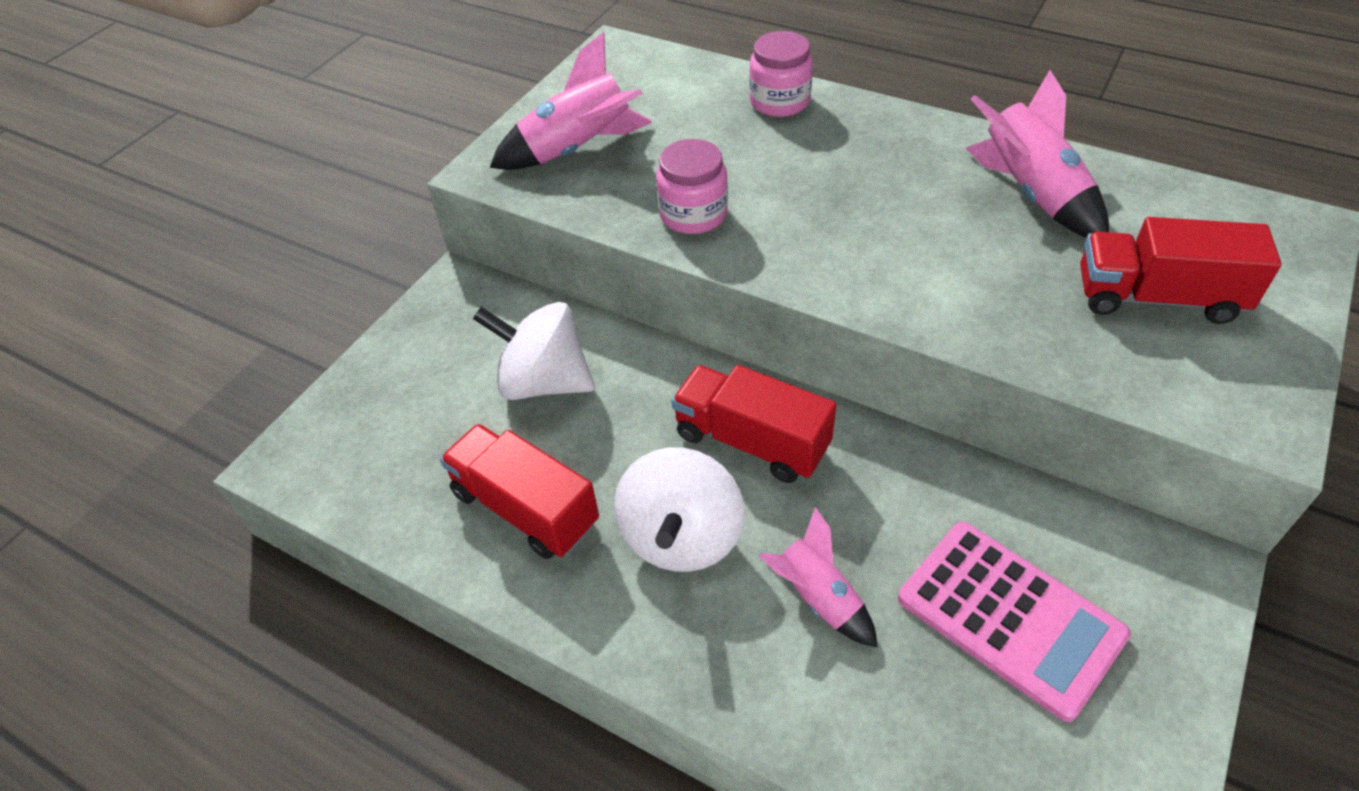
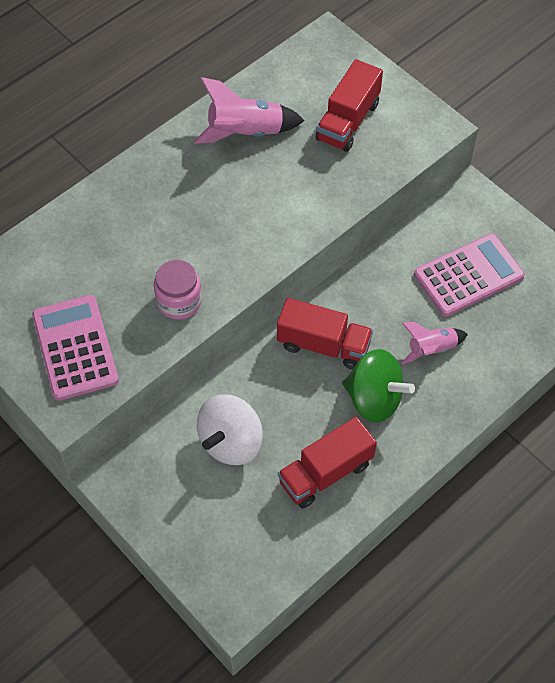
camera: 75 degrees left, 10 degrees up
pink rocket [490,32,652,170] -> pink calculator [32,295,119,401]
white spinning top [614,447,744,572] -> green spinning top [342,349,415,423]
red truck [672,365,837,483] -> red truck turned 120 degrees counterclockwise [277,298,373,370]
pink jar [749,31,813,117] -> none

